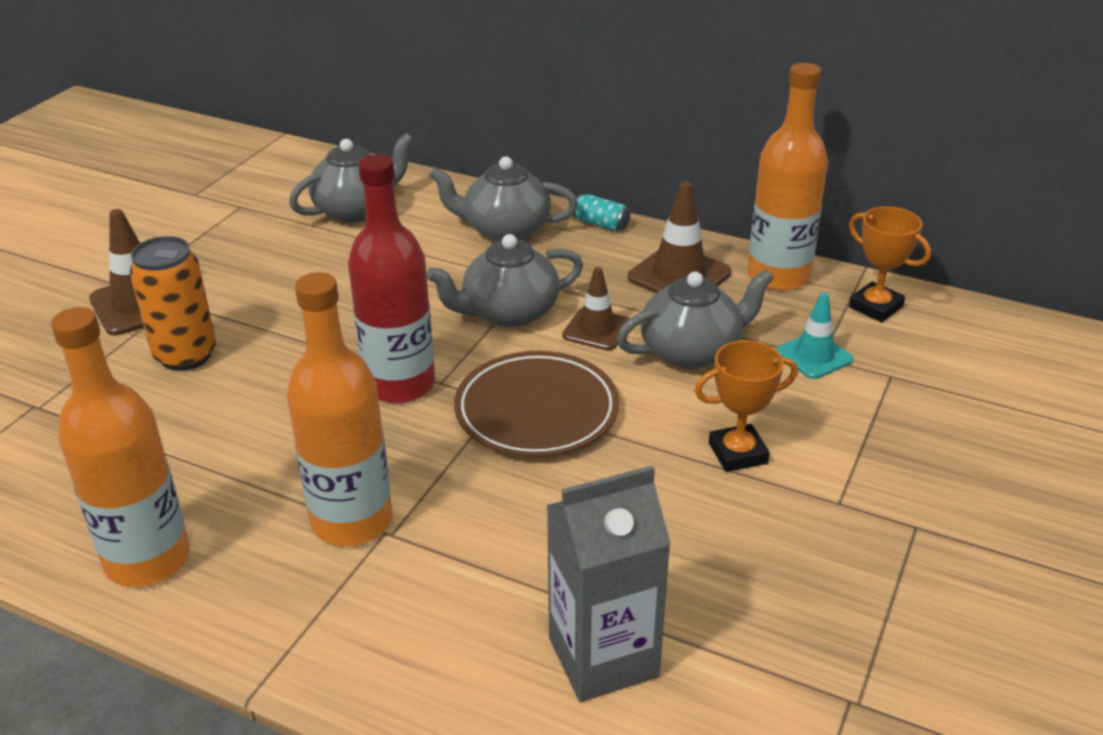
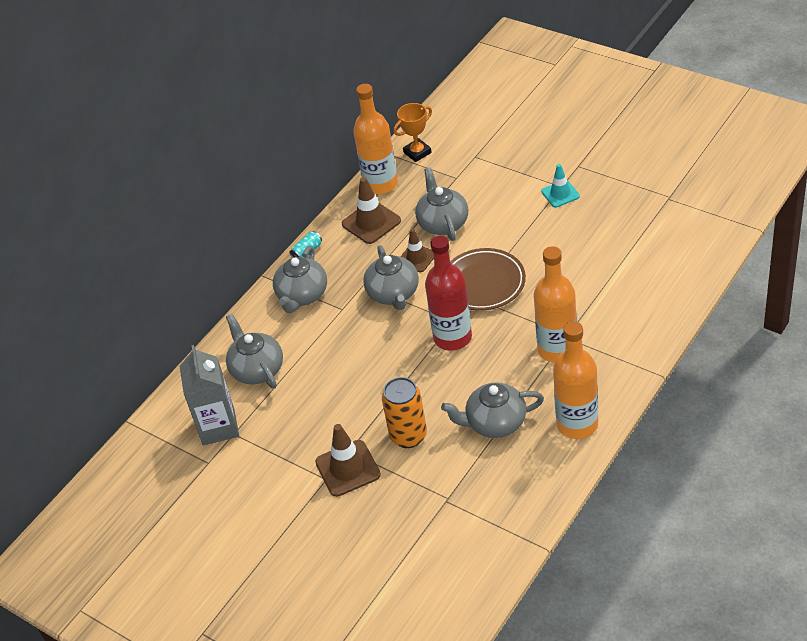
camera: 75 degrees left, 10 degrees up
grey carton [547,466,671,702] -> grey carton moved to [180,345,239,446]
orange trophy [695,340,798,472] -> none
turquoise traffic cone [776,292,854,379] -> turquoise traffic cone moved to [541,164,580,207]
none -> grey teapot [441,382,544,438]

